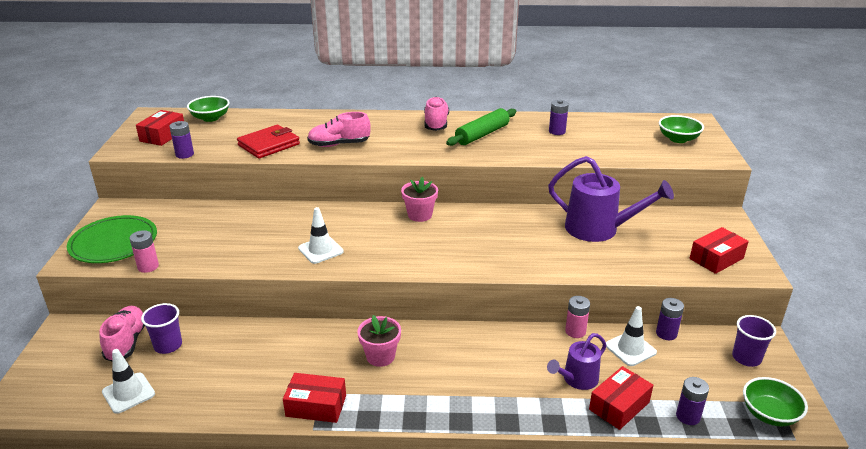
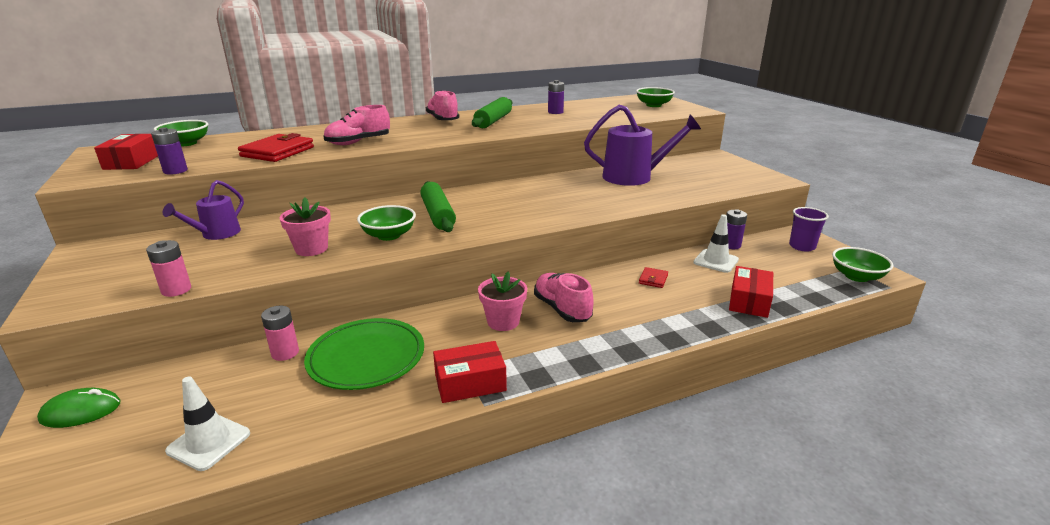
camera: 25 degrees left, 5 degrees down
green plate [67,215,157,263] -> green plate moved to [304,318,424,390]
pink shoe [99,306,145,361] -> pink shoe moved to [534,273,594,322]
purple cup [141,303,182,354] -> none
white traffic cone [298,207,344,264] -> green bowl [357,205,416,241]
pink flower pot [401,177,438,222] -> pink flower pot moved to [280,198,331,256]
purple watering can [547,333,607,390] -> purple watering can moved to [163,180,244,240]
pink battery [565,296,590,338] -> pink battery moved to [261,306,299,361]
purple battery [676,377,709,425] -> none
red box [690,227,749,274] -> none
none -> green mouse [37,388,121,428]
none -> green rolling pin [420,181,456,232]
none -> red wallet [639,267,668,288]

